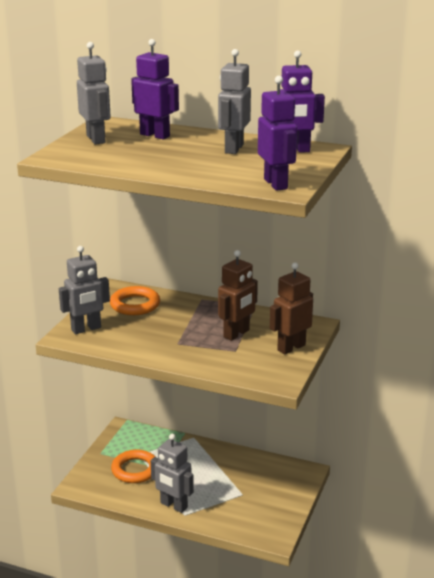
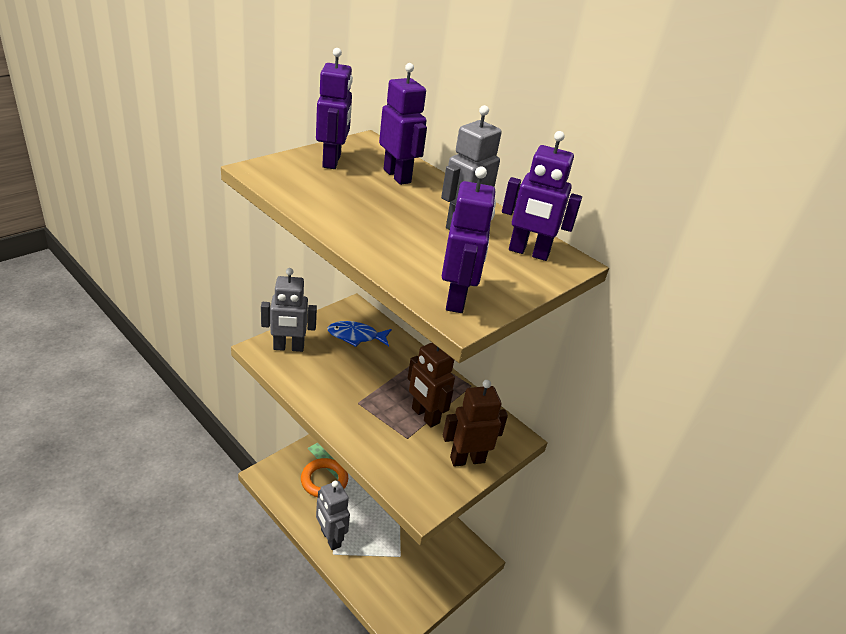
camera: 20 degrees right, 10 degrees up
grey robot [77,42,111,145] -> purple robot [316,48,353,169]
orange ring [110,286,160,315] -> blue fish [328,321,392,347]
brown robot [218,250,258,341] -> brown robot turned 75 degrees clockwise [408,343,455,428]

